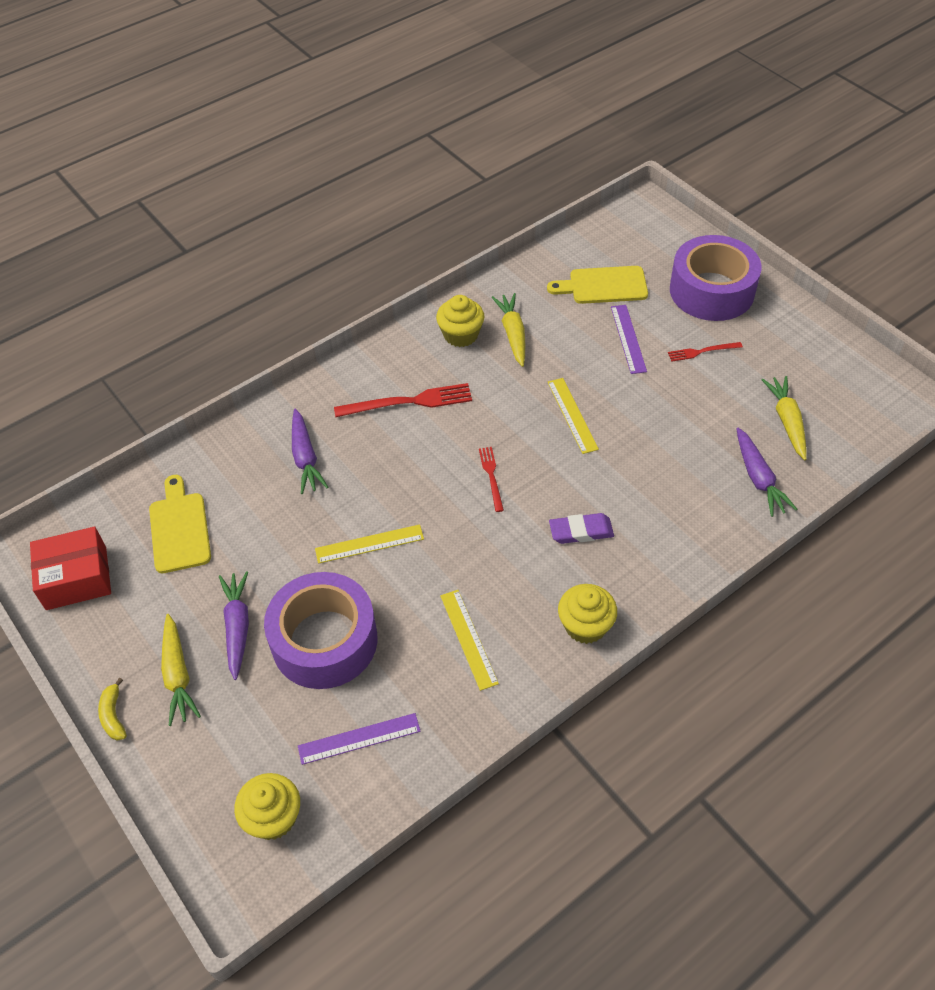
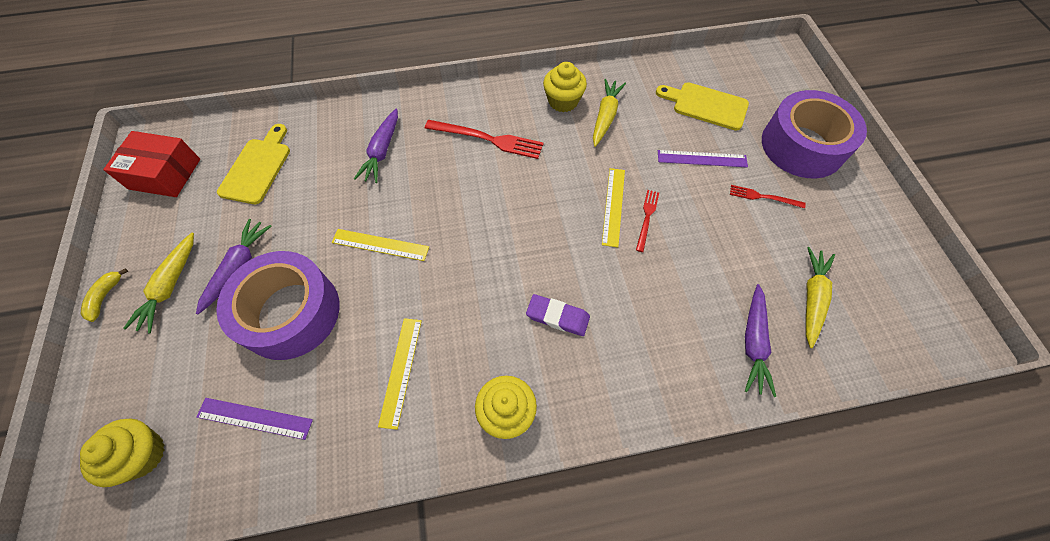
camera: 25 degrees right, 10 degrees up
red fork [479,447,504,512] -> red fork moved to [636,190,659,252]
purple ruler [611,305,647,374] -> purple ruler turned 75 degrees clockwise [658,150,748,168]

